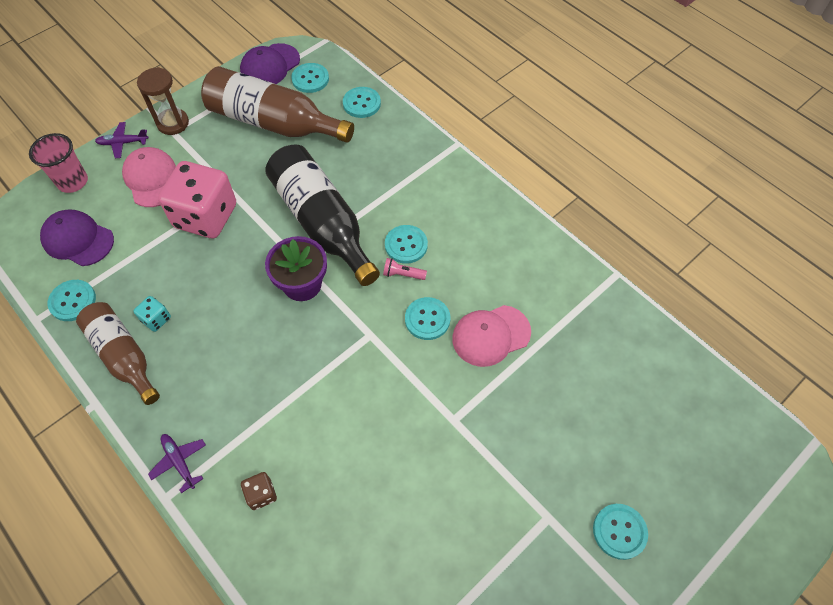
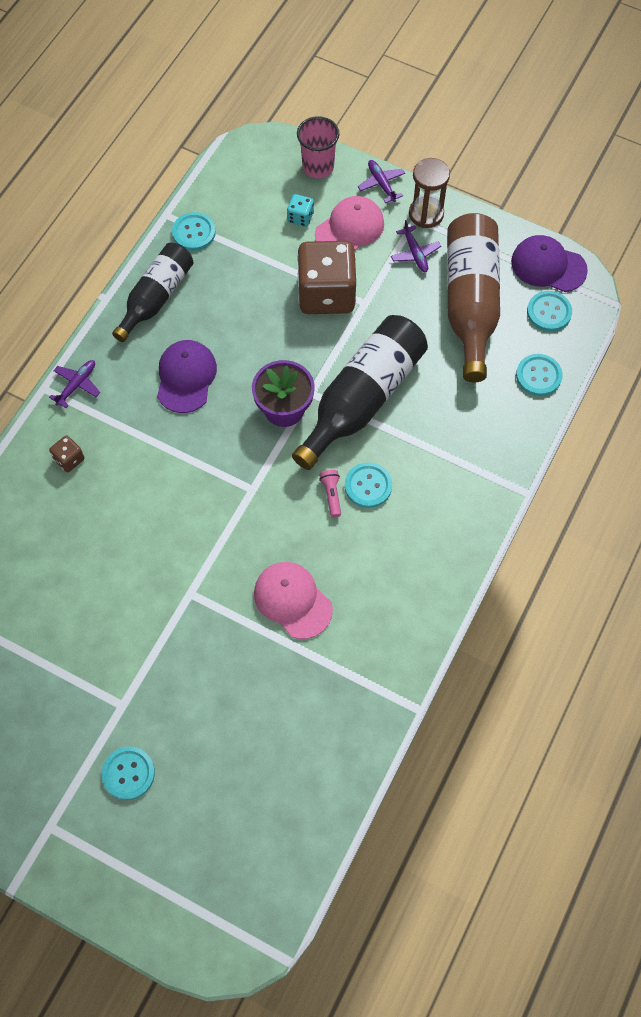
camera: 70 degrees right, 5 degrees up
purple cap [40,209,114,266] -> purple cap moved to [157,340,217,413]
brown bottle [76,302,160,405] -> black bottle [112,243,193,342]
turquoise dice [134,296,171,332] -> turquoise dice moved to [287,194,314,227]
pink dice [158,161,236,238] -> brown dice [297,241,356,314]
turquoise button [405,297,450,340] -> none
none -> purple plane [391,220,441,272]

